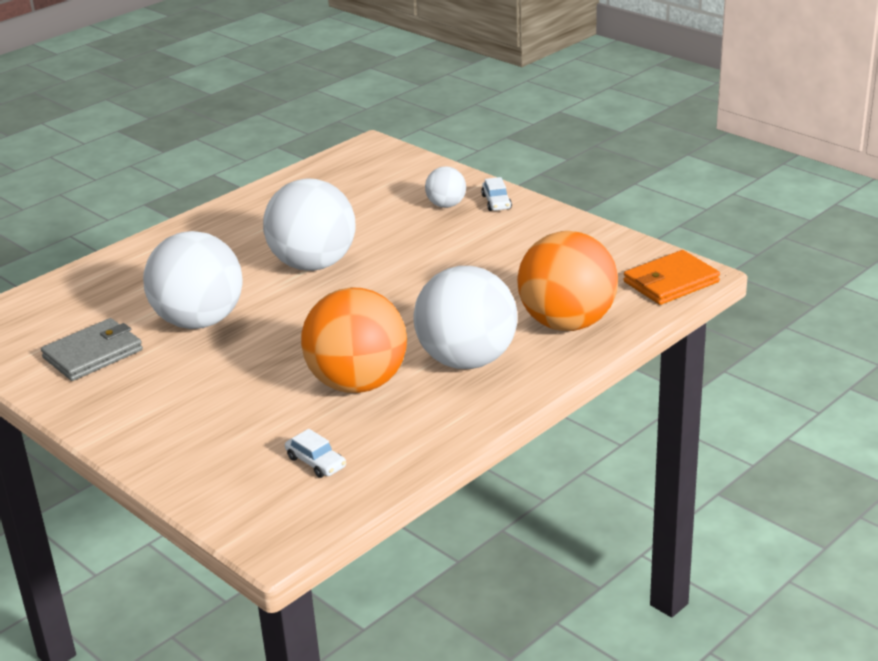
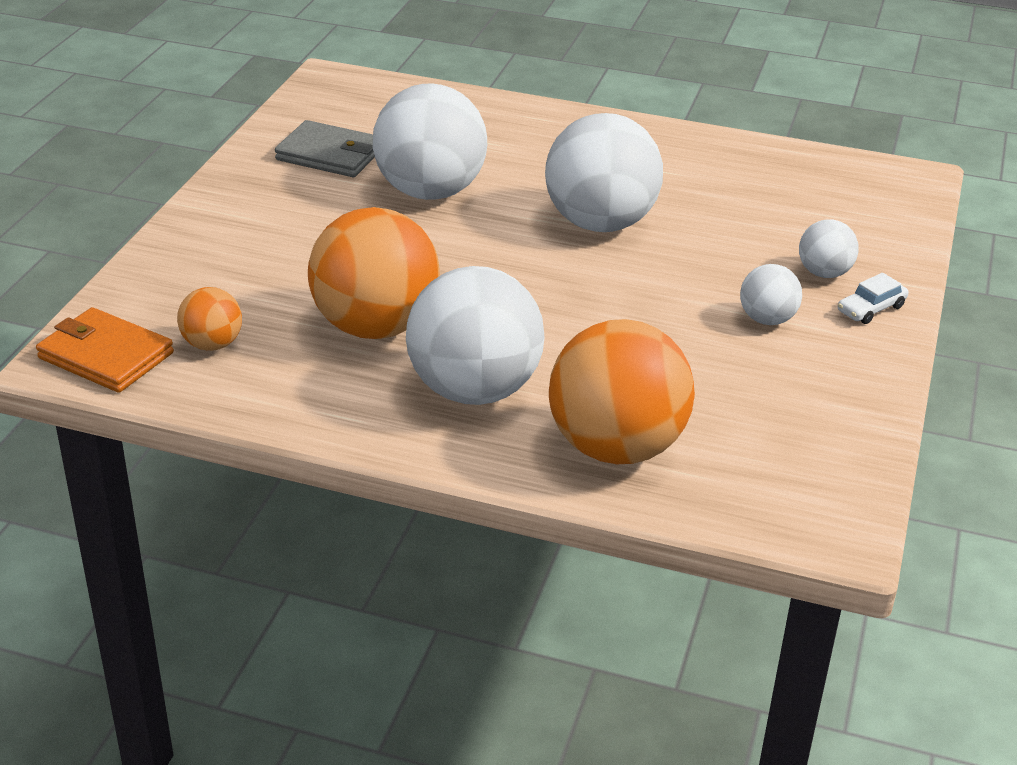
camera: 60 degrees right, 5 degrees up
white car [285,429,346,478] -> orange ball [177,287,242,351]
orange wallet [623,250,720,305] -> orange wallet moved to [36,307,174,393]
none -> white ball [740,264,802,325]

